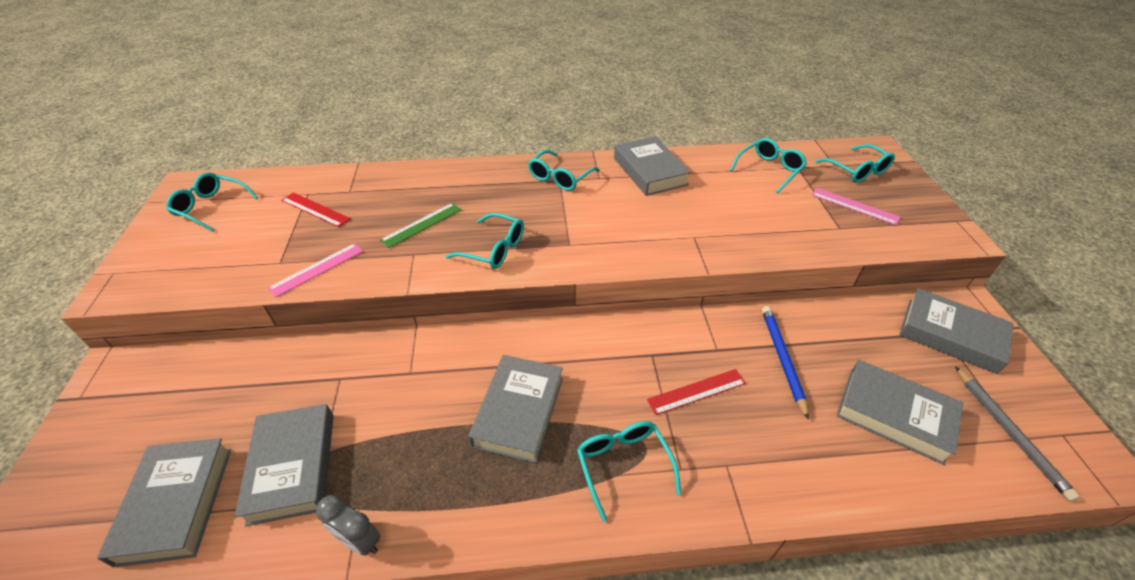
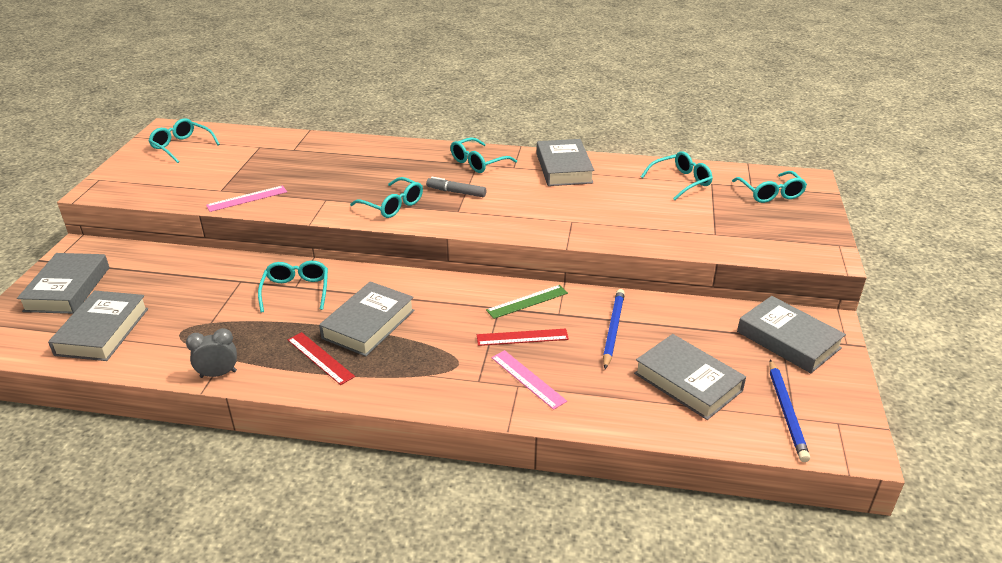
camera: 15 degrees right, 10 degrees down
grey book [235,404,333,526] -> grey book moved to [17,253,109,314]
red ruler [281,192,351,227] -> red ruler moved to [288,332,355,385]
grey clock [316,495,380,556] -> grey clock turned 120 degrees clockwise [186,328,237,378]
green ruler [380,203,461,248] -> green ruler moved to [486,285,568,319]
turquoise glasses [577,421,681,522] -> turquoise glasses moved to [258,261,328,312]
pink ruler [812,188,900,225] -> pink ruler moved to [491,350,567,410]
grey pencil [955,366,1080,502] -> blue pencil [769,359,810,462]
none -> grey marker [426,177,486,197]

